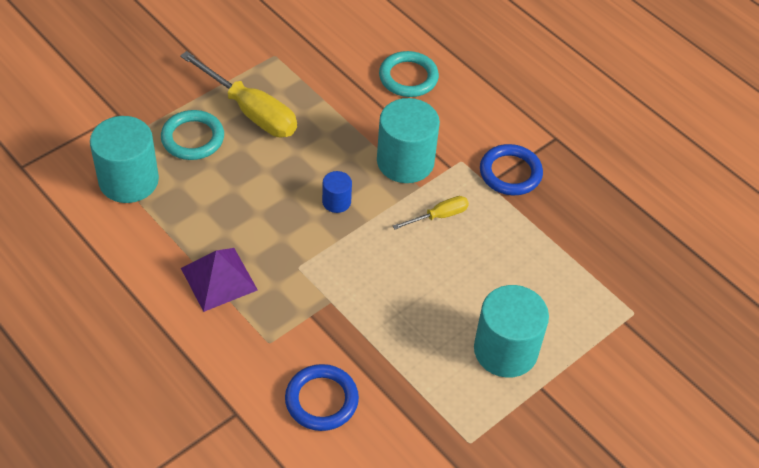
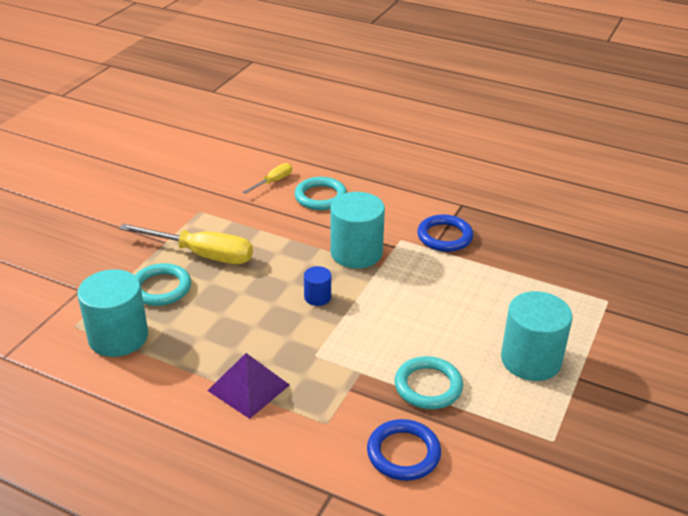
camera: 20 degrees left, 15 degrees down
yellow screwdriver [393,196,469,230] -> yellow screwdriver moved to [243,163,292,194]
none -> turquoise ring [394,356,463,409]

